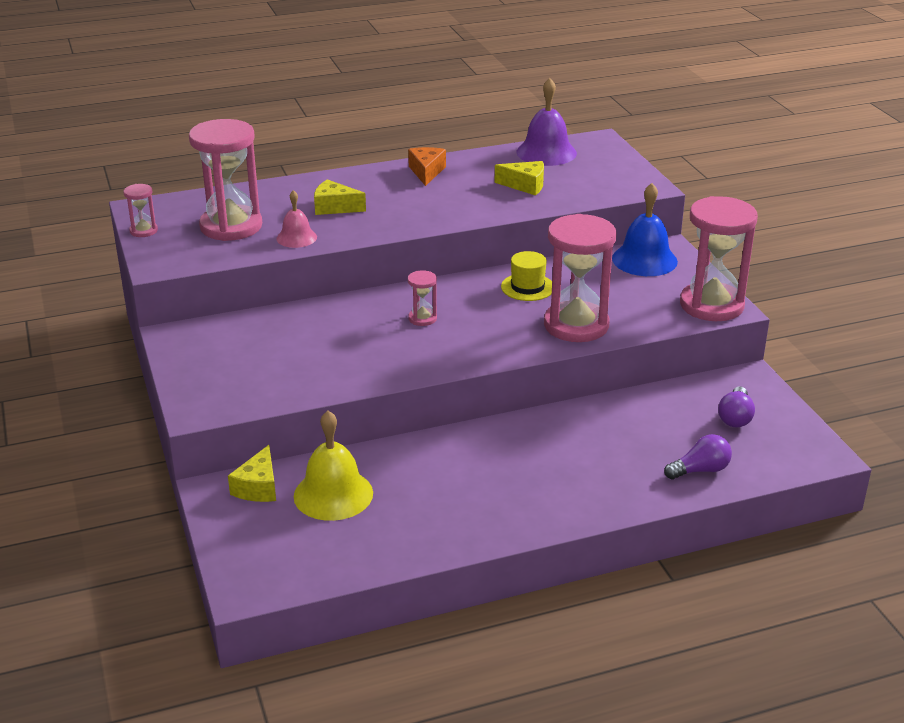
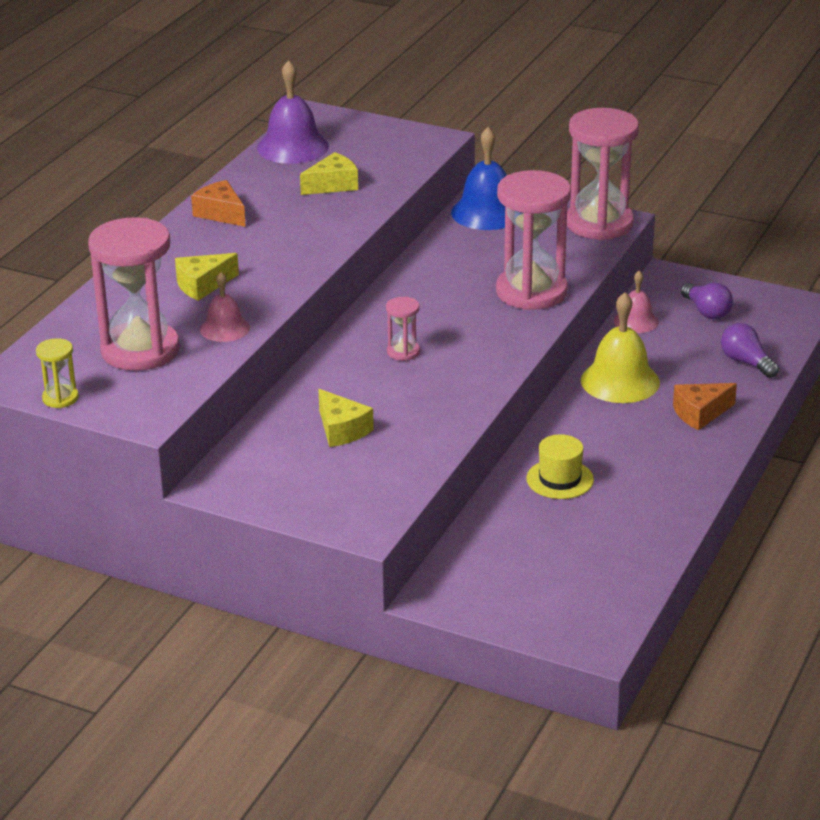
camera: 45 degrees left, 0 degrees up
pink hourglass [124,184,158,237] -> yellow hourglass [36,338,79,408]
yellow cheese [228,445,276,502] -> yellow cheese moved to [318,389,374,447]
yellow bell [294,411,373,521] -> yellow bell moved to [581,292,660,403]
yellow hat [501,251,552,301] -> yellow hat moved to [526,434,594,499]
purple light bulb [664,434,732,479] -> purple light bulb turned 60 degrees counterclockwise [721,323,779,378]
none -> pink bell [614,271,659,333]
none -> orange cheese [673,383,737,430]

